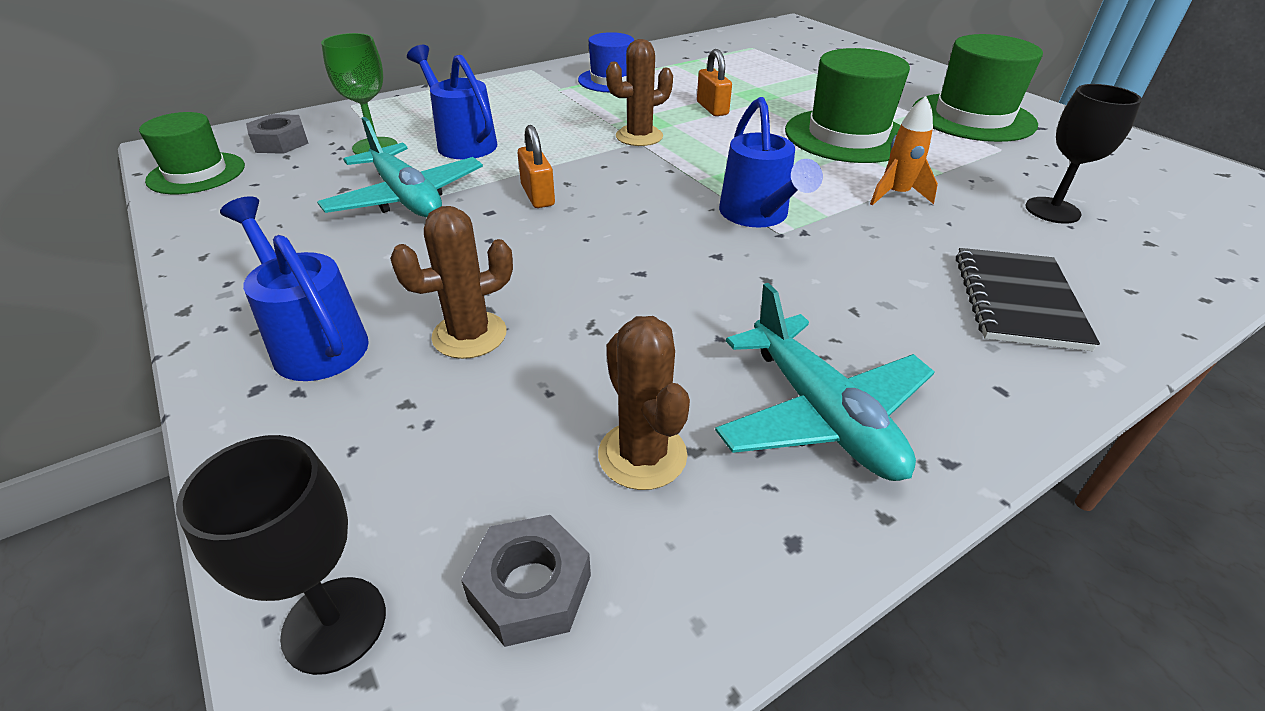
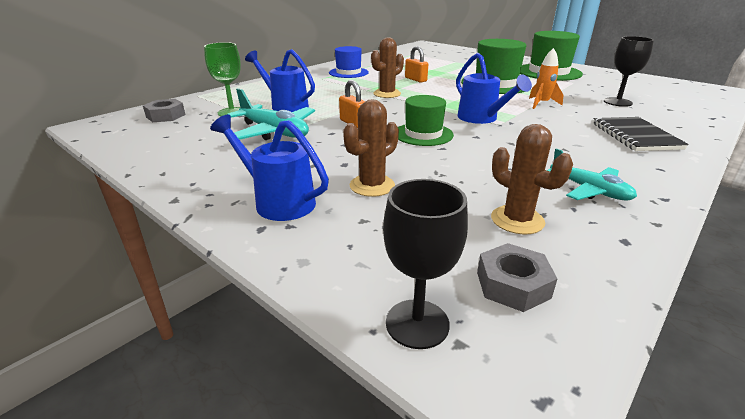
camera: 15 degrees left, 10 degrees down
green hat [139,112,245,194] -> green hat moved to [398,95,454,146]
turquoise plane [715,283,934,481] -> turquoise plane [547,148,637,201], size x0.66

